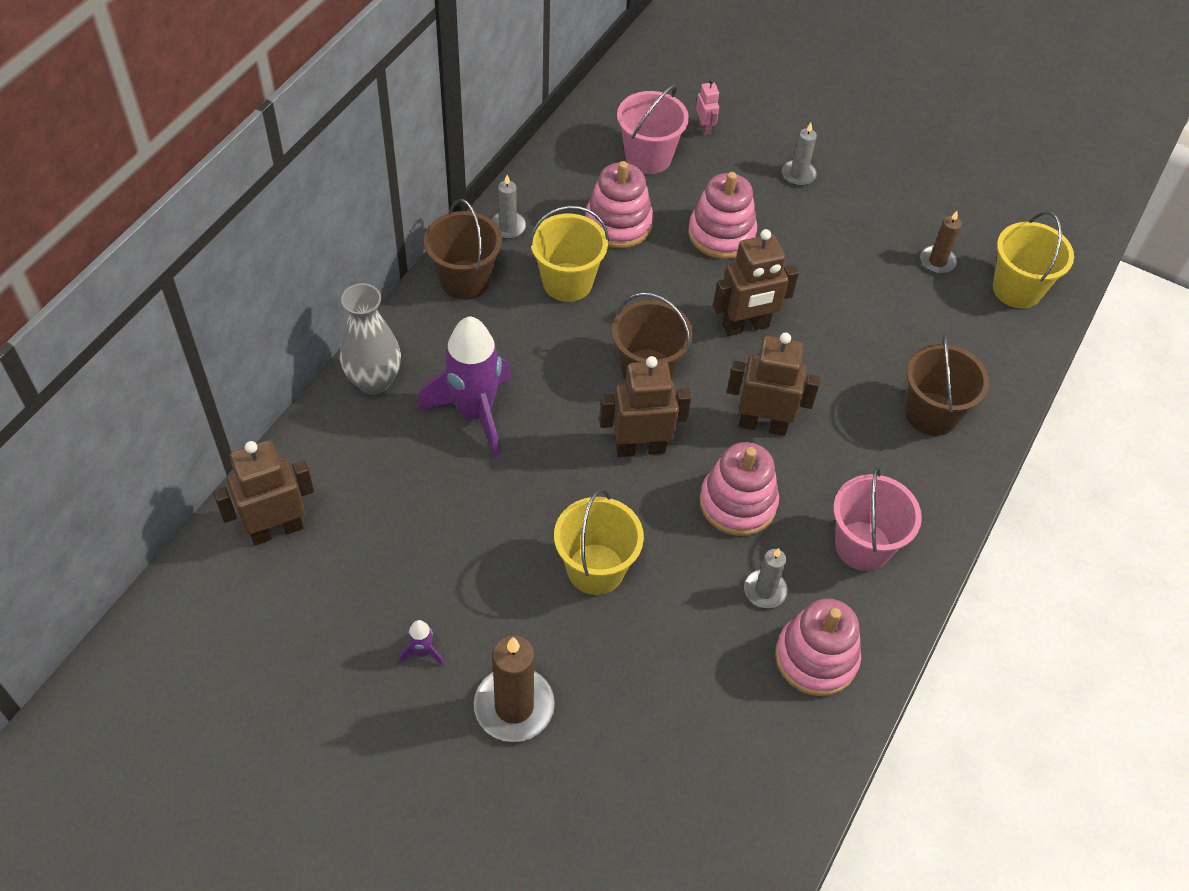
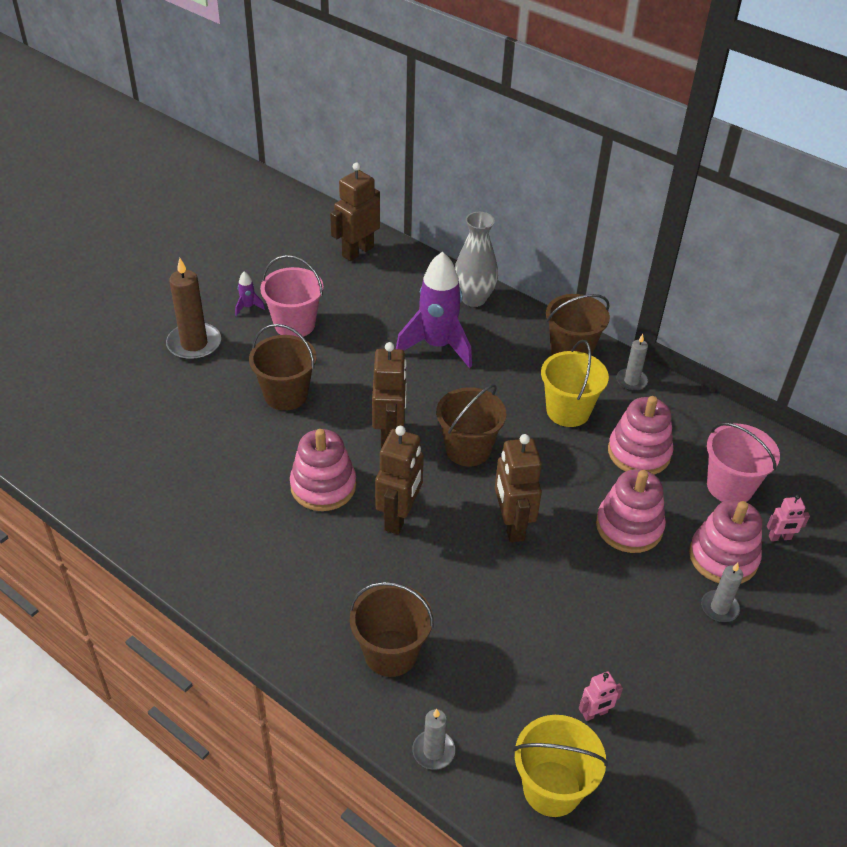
camera: 100 degrees right, 10 degrees down
brown robot [213,440,314,546] -> brown robot turned 120 degrees counterclockwise [330,162,380,261]
yellow bucket [554,489,644,595] -> brown bucket [249,324,316,411]
grey candle [744,548,788,608] -> grey candle moved to [412,709,455,770]
pink stacking toy [775,598,861,696] -> pink stacking toy moved to [689,500,762,584]
pink bucket [833,466,922,571] -> pink bucket moved to [260,255,324,337]
brown candle [920,211,962,274] -> pink robot [579,671,623,721]

